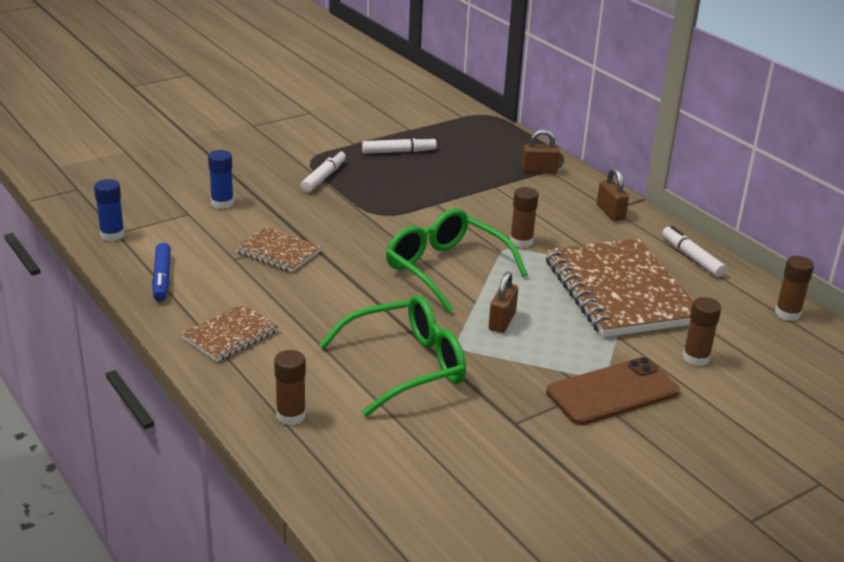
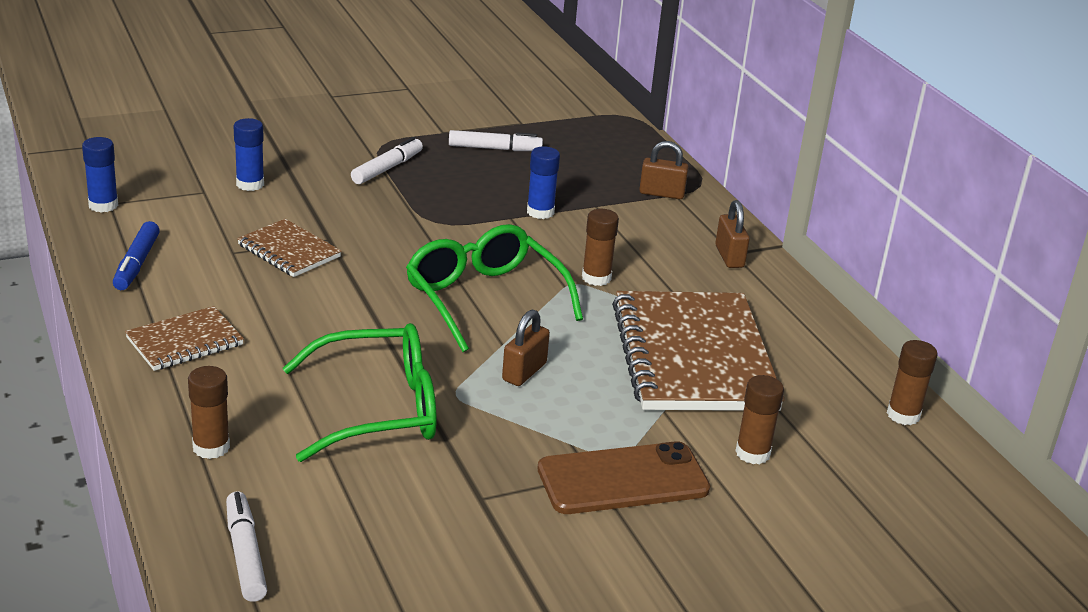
camera: 10 degrees right, 0 degrees up
white marker [662,226,726,277] -> white marker moved to [226,492,267,602]
none -> blue glue stick [527,146,560,219]

